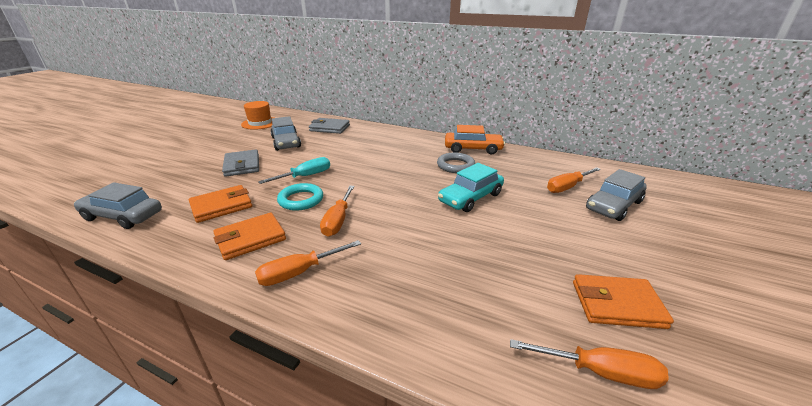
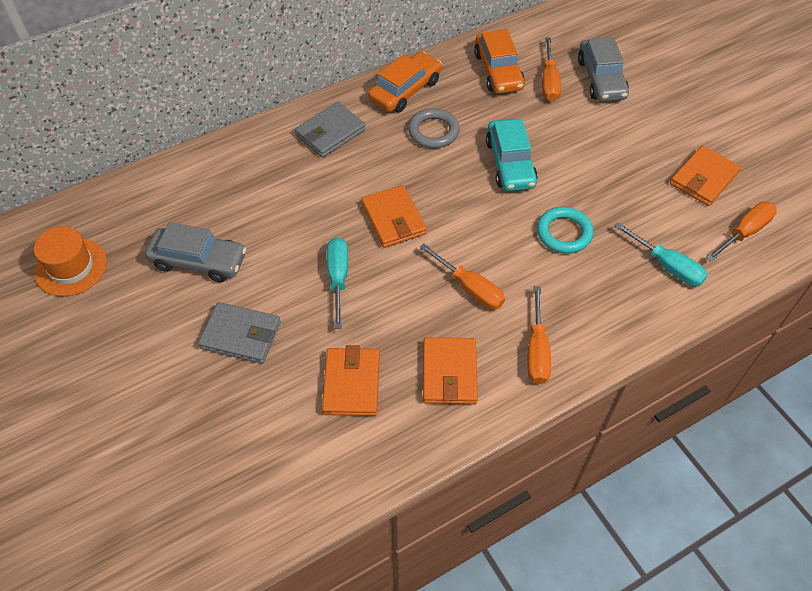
camera: 55 degrees left, 25 degrees up
grey car [74,183,162,229] -> none
turquoise ring [277,183,323,211] -> turquoise ring moved to [537,207,594,254]
grey wallet [309,118,350,134] -> grey wallet moved to [295,102,366,158]
none -> orange wallet [361,185,427,248]
none -> orange car [474,29,525,94]
none -> turquoise screwdriver [614,222,708,286]

